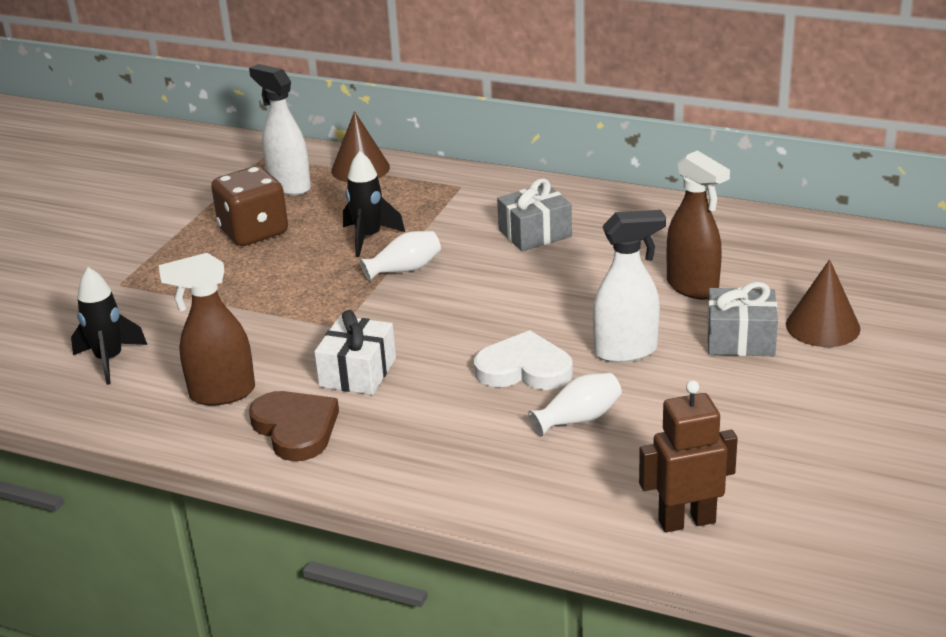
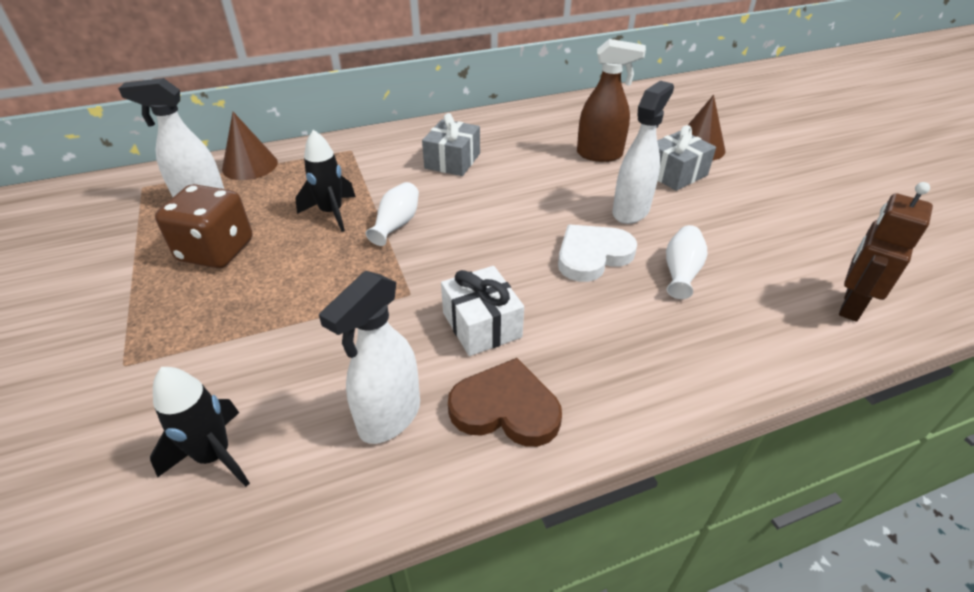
camera: 45 degrees left, 10 degrees up
brown spray bottle [159,253,255,406] -> white spray bottle [319,271,420,444]

